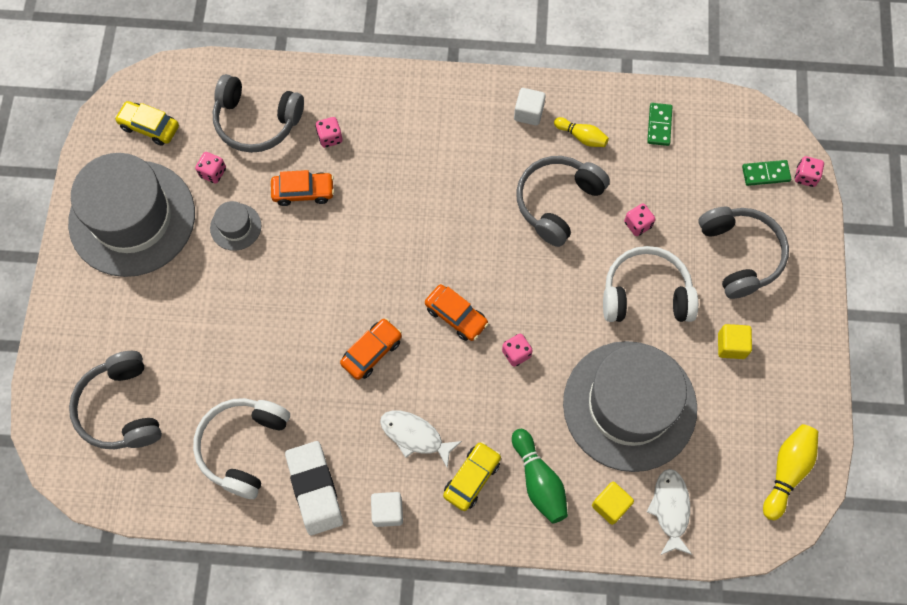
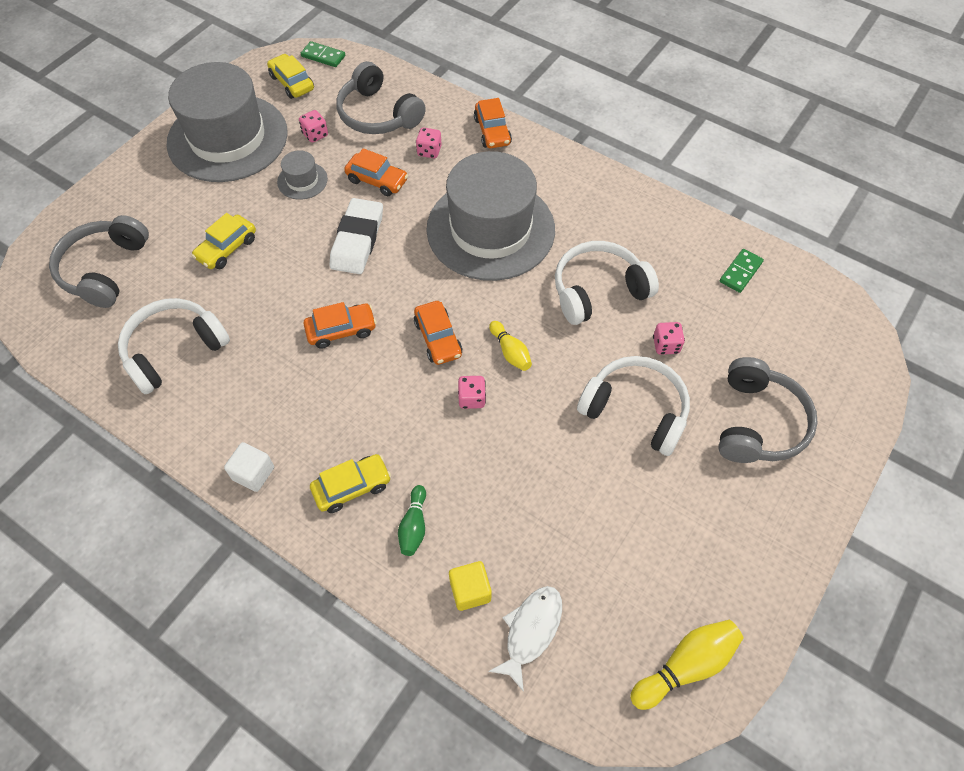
camera: 30 degrees right, 10 degrees down
white eraser [285,441,343,535] -> white eraser moved to [329,198,383,274]
white fish [380,410,462,468] -> none
green bowling pin [512,429,568,523] -> green bowling pin [398,485,426,556], size x0.64
white cube [514,88,546,126] -> none
grey headphones [516,156,610,247] -> white headphones [555,241,659,325]
yellow bowling pin [554,117,609,147] -> yellow bowling pin moved to [489,321,532,371]
grey hat [563,341,697,472] -> grey hat moved to [426,151,555,281]
yellow cube [718,324,752,359] -> none
green domino [742,160,791,186] -> green domino moved to [301,41,345,67]
pink dice [795,156,824,187] -> none
none -> yellow car [192,213,256,269]
none -> orange car [474,98,512,148]

